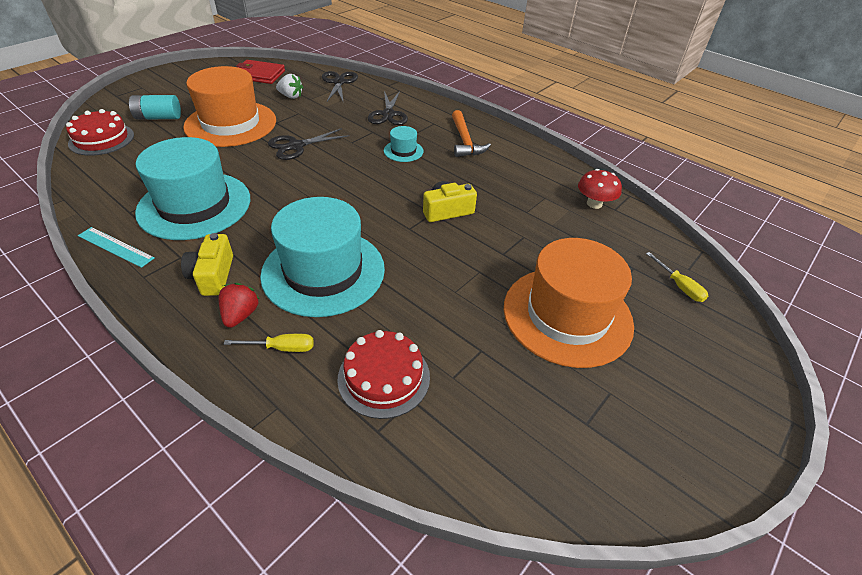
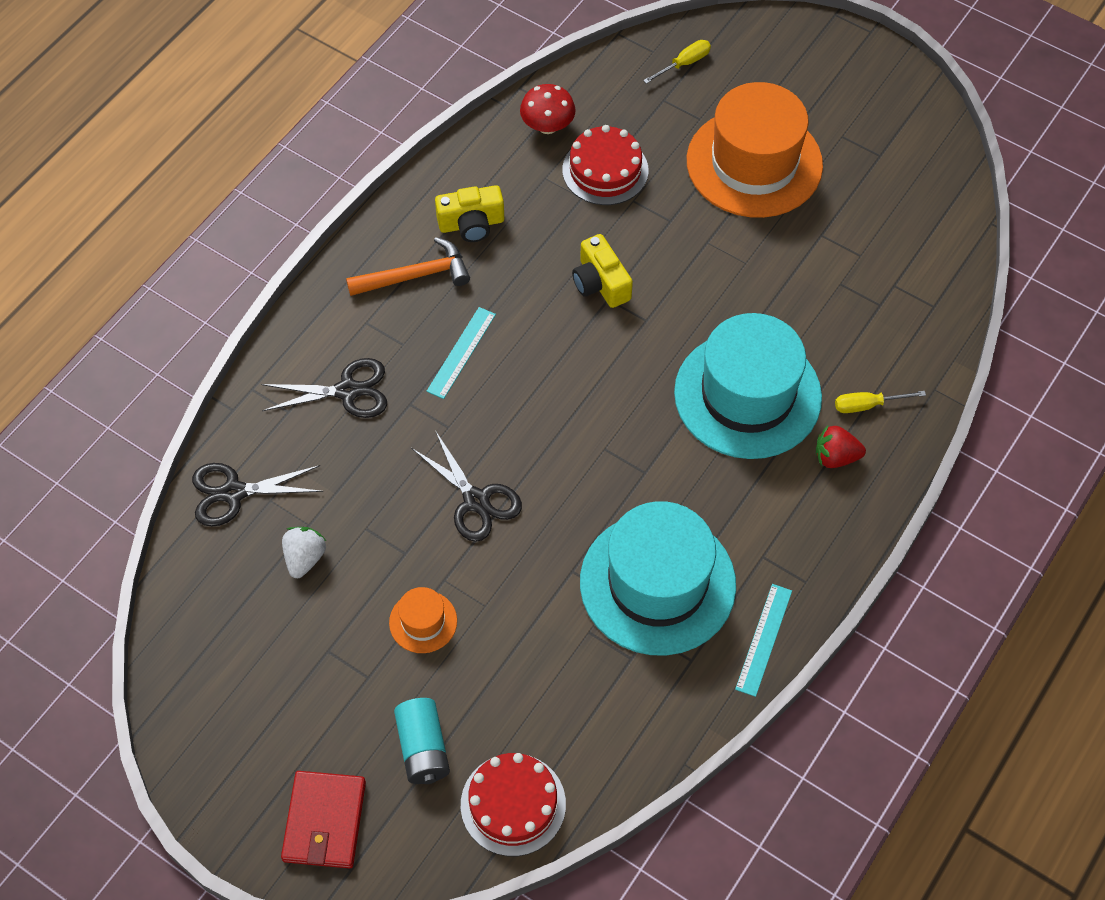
camera: 95 degrees left, 15 degrees up
yellow camera [181,233,233,296] -> yellow camera moved to [435,185,504,242]
orange hat [183,66,276,147] -> orange hat [389,587,457,653], size x0.43
yellow screwdriver [224,334,314,352] -> yellow screwdriver turned 90 degrees counterclockwise [835,391,926,413]
red wallet [236,60,285,84] -> red wallet moved to [281,771,366,869]
red cake [337,330,430,419] -> red cake moved to [562,125,649,205]
turquoise hat [384,126,424,162] -> turquoise ruler [426,307,496,399]

